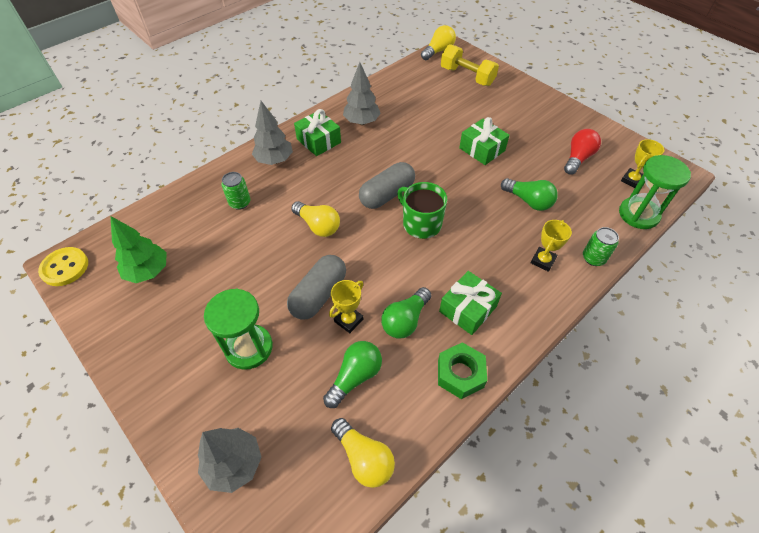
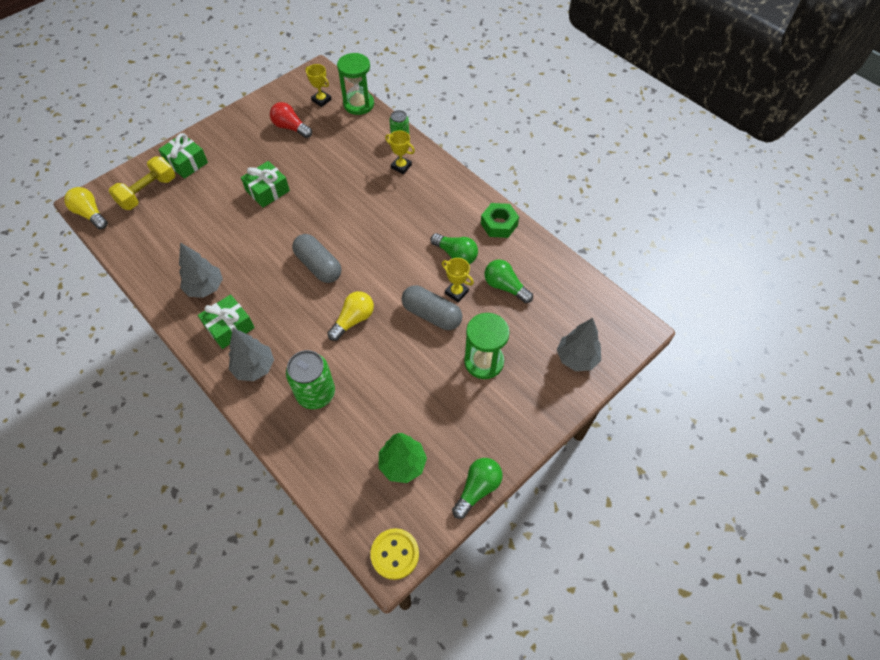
camera: 90 degrees left, 5 degrees up
green can [221,172,250,210] -> green can [286,350,335,409], size x1.69
yellow light bulb [331,418,395,488] -> none
green mug [397,182,447,239] -> none
green gift [439,271,502,335] -> green gift moved to [158,133,208,179]
green light bulb [501,178,558,211] -> green light bulb moved to [452,458,503,519]

